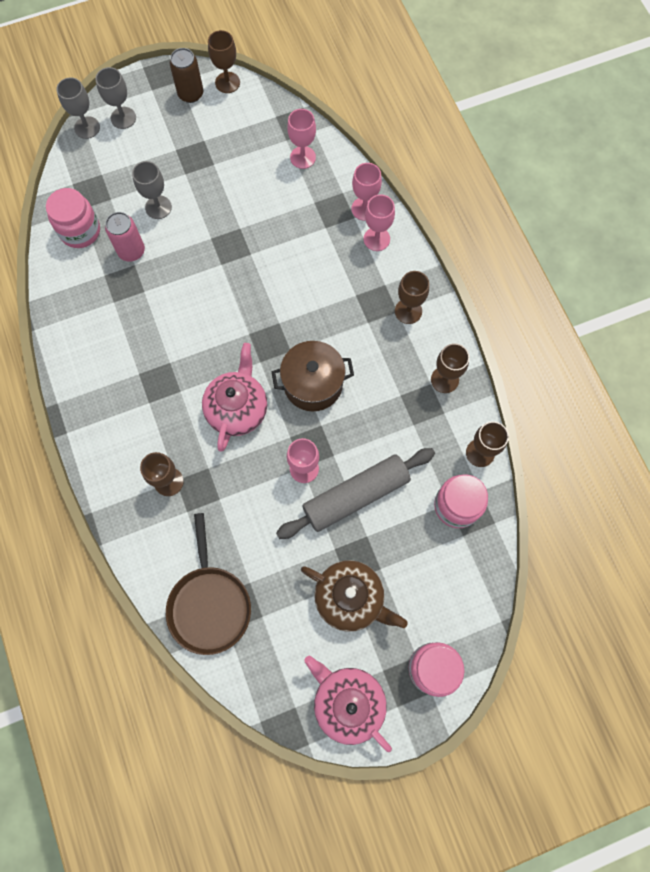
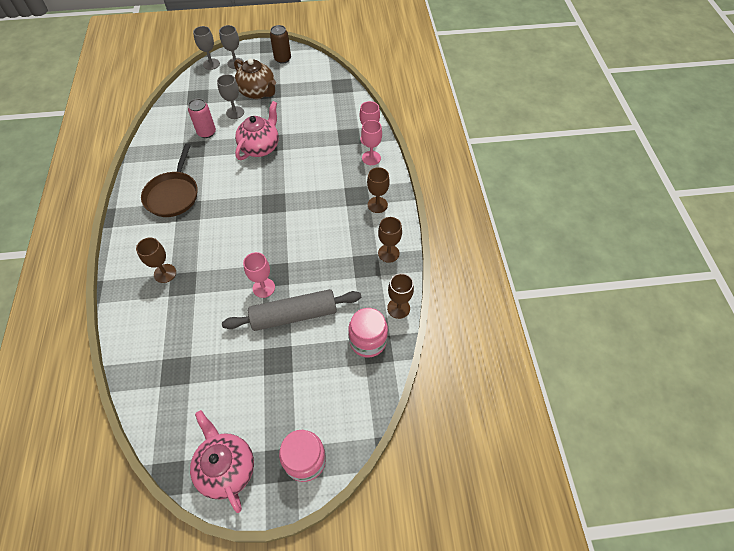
camera: 15 degrees right, 15 degrees down
pink jar [46,188,100,248] -> none
brown pan [166,513,251,655] -> brown pan moved to [141,143,198,217]
pink teapot [202,343,267,451] -> pink teapot moved to [235,101,279,160]
brown goblet [208,30,240,93] -> none
brown pot [271,341,354,411] -> none
pink goblet [287,109,316,169] -> none
brown teapot [301,560,408,632] -> brown teapot moved to [234,58,276,99]

